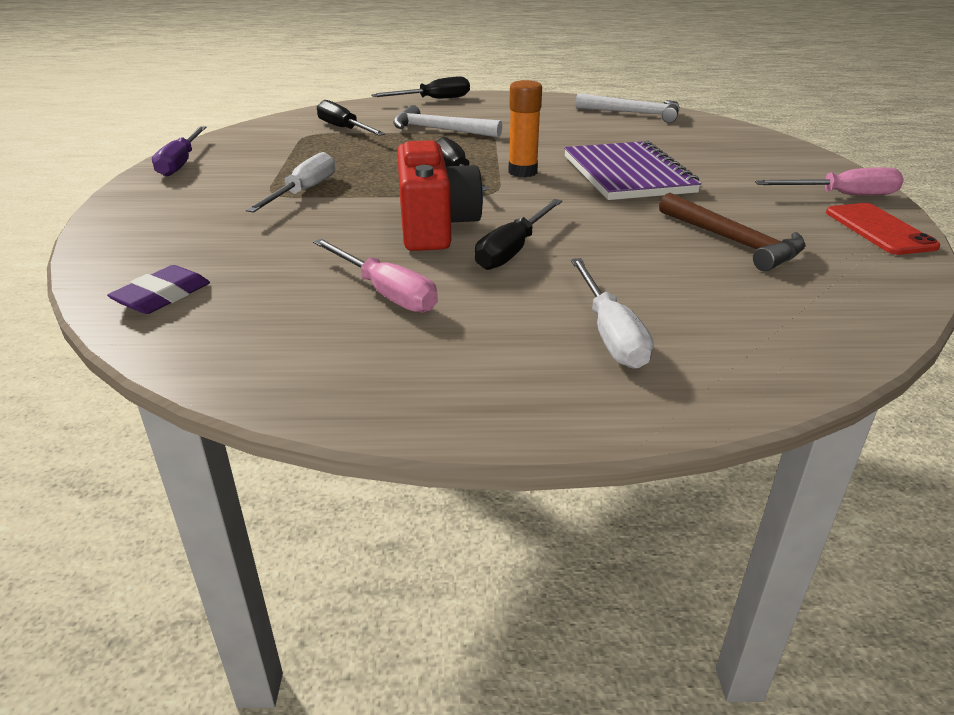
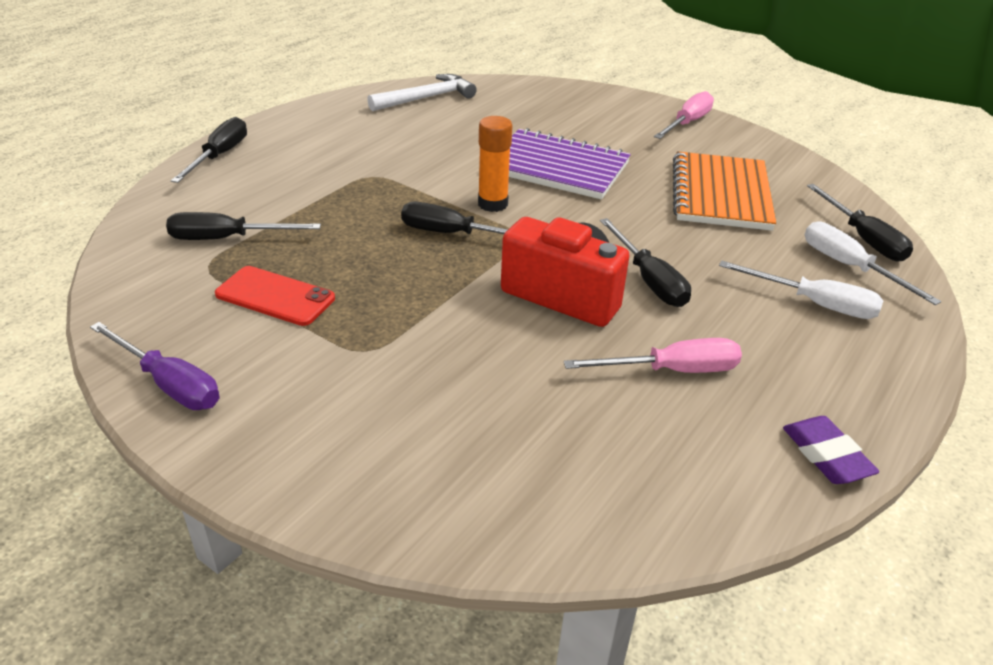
camera: 55 degrees left, 5 degrees up
purple eraser [107,265,210,314] -> purple eraser moved to [783,416,879,484]
white screwdriver [246,152,335,213] -> white screwdriver moved to [805,221,941,305]
white hammer [393,105,502,138] -> none
brown hammer [659,193,806,271] -> orange notebook [673,151,776,231]
red phone [826,203,940,255] -> red phone moved to [215,266,335,326]
none -> black screwdriver [807,184,913,262]

